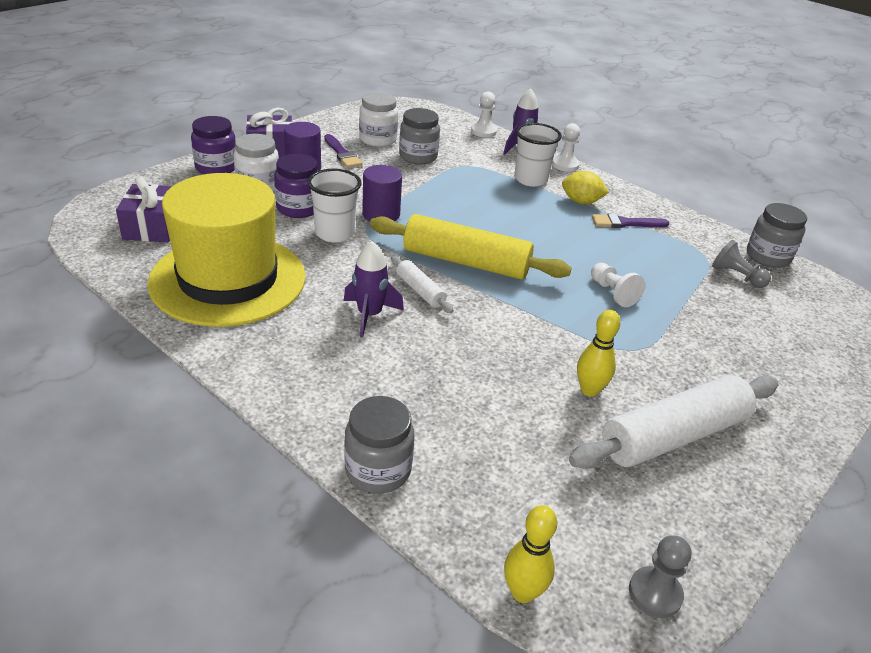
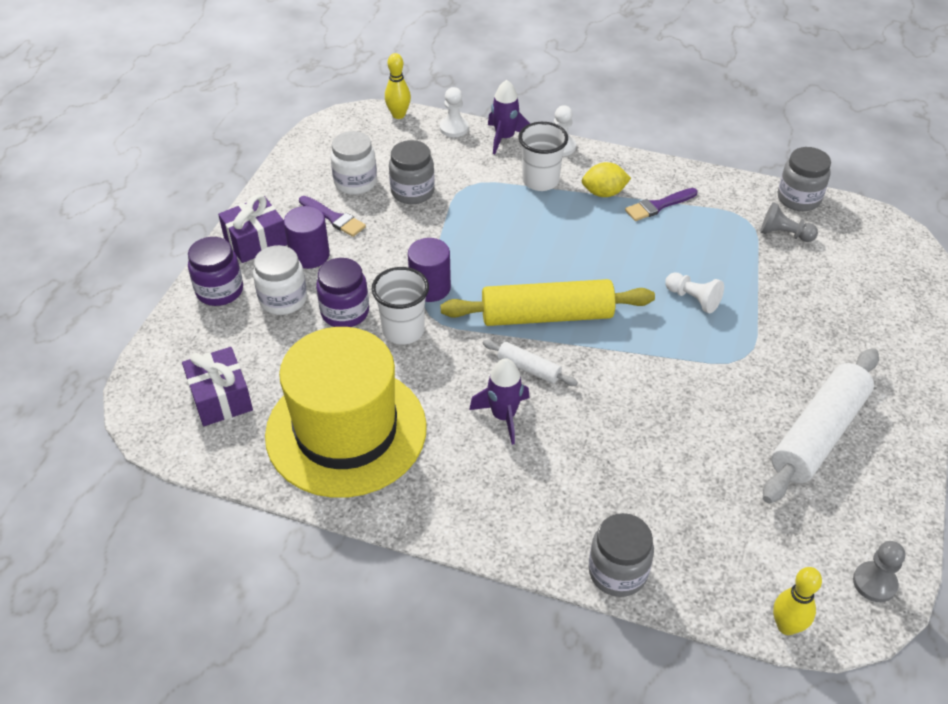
camera: 20 degrees left, 10 degrees up
yellow bowling pin [577,310,621,397] -> yellow bowling pin moved to [385,53,411,119]

